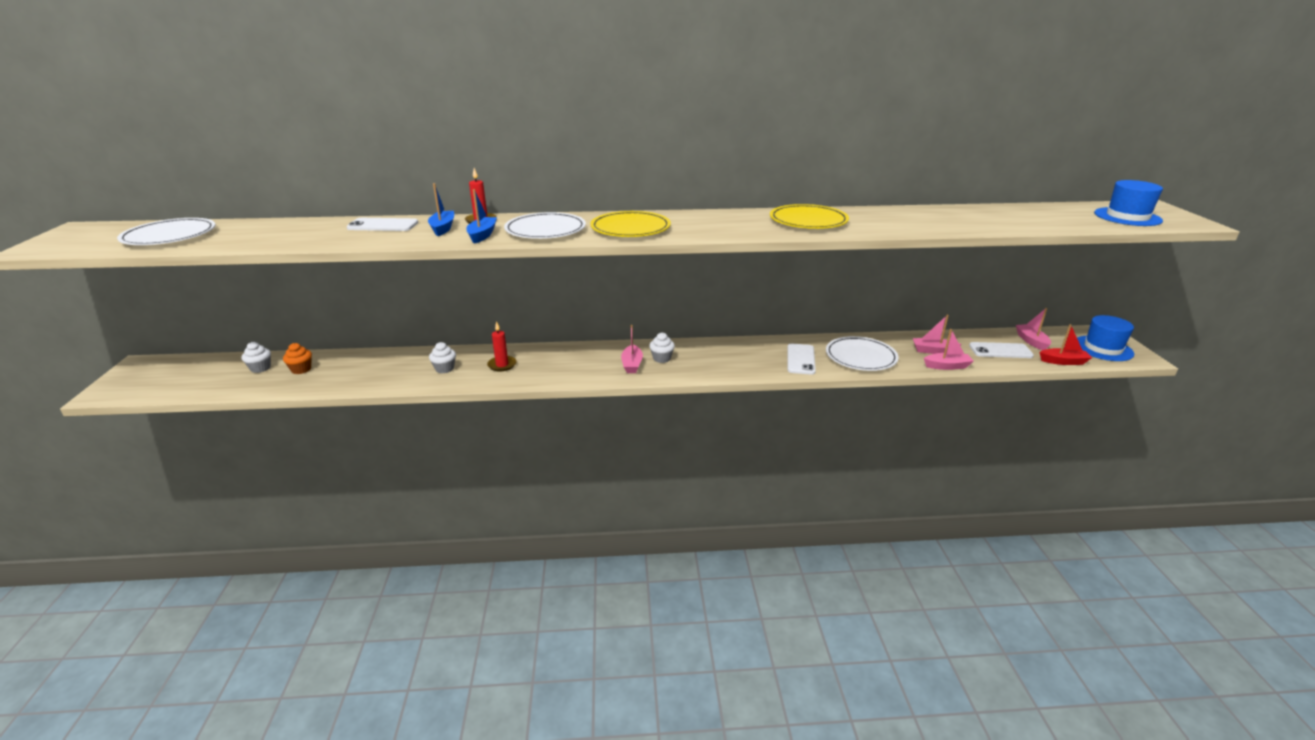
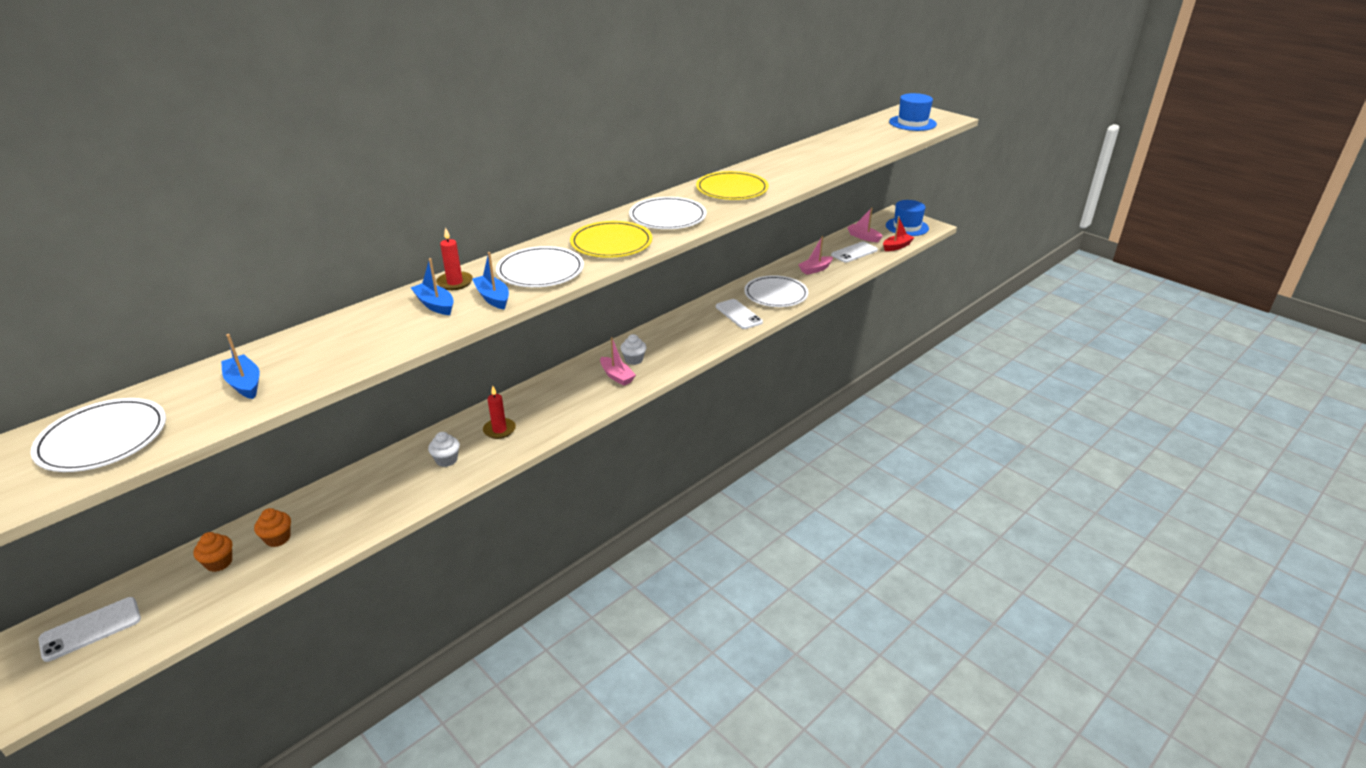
camera: 40 degrees left, 5 degrees up
white cupcake [241,342,271,373] -> orange cupcake [193,532,232,572]
white phone [347,218,418,231] -> white phone moved to [38,597,141,662]
pink boat [924,329,974,370] -> none
none -> blue boat [221,334,260,399]
none -> white plate [629,197,707,229]

